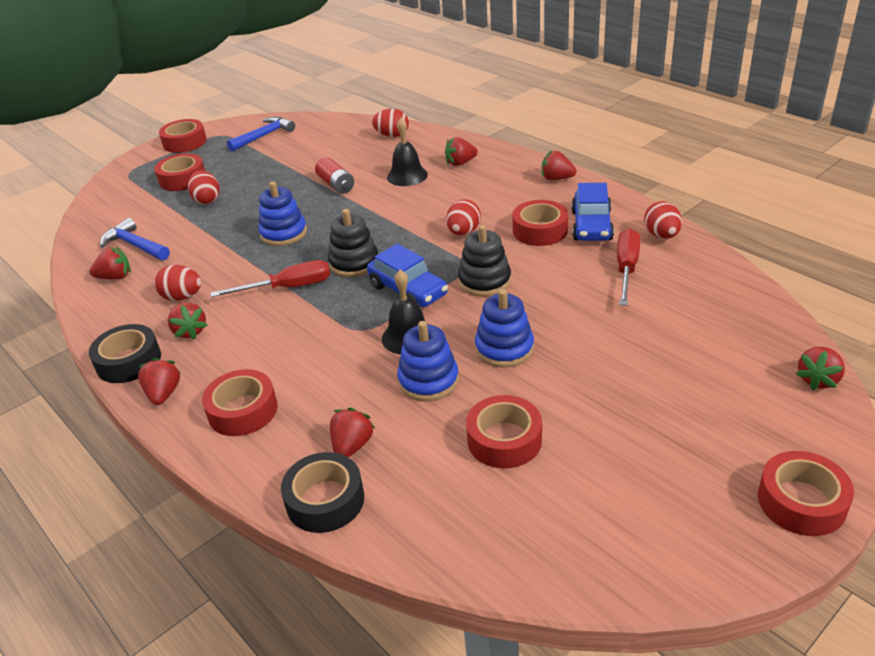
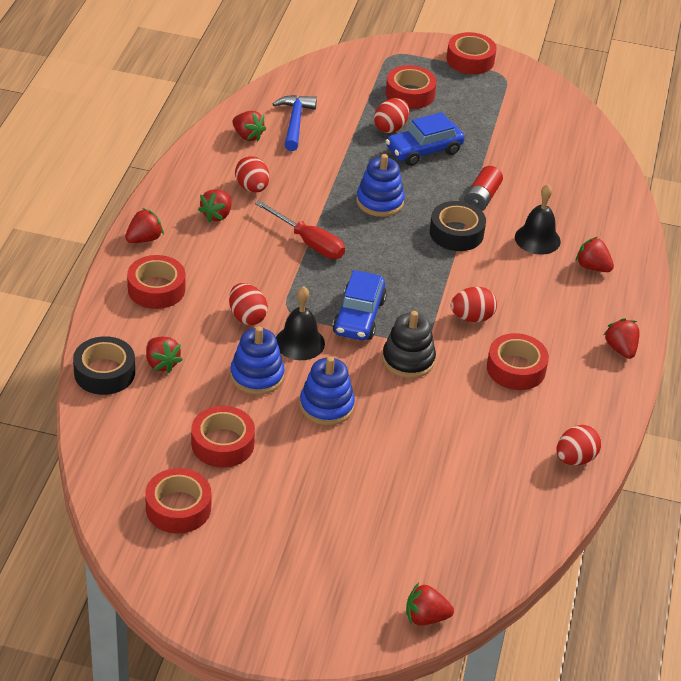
camera: 50 degrees right, 5 degrees up
black tape [89,324,161,383] -> black tape moved to [430,201,486,251]
blue hammer [227,117,295,152] -> none
black stacking toy [328,209,378,277] -> none
red strawberry [330,407,375,457] -> red strawberry turned 75 degrees clockwise [146,337,183,373]
red egg [372,109,409,137] -> red egg moved to [229,283,268,325]
blue car [571,183,614,241] -> blue car moved to [386,112,465,166]
red screwdriver [617,229,640,306] -> none
red tape [758,451,854,536] -> red tape moved to [145,468,212,533]

